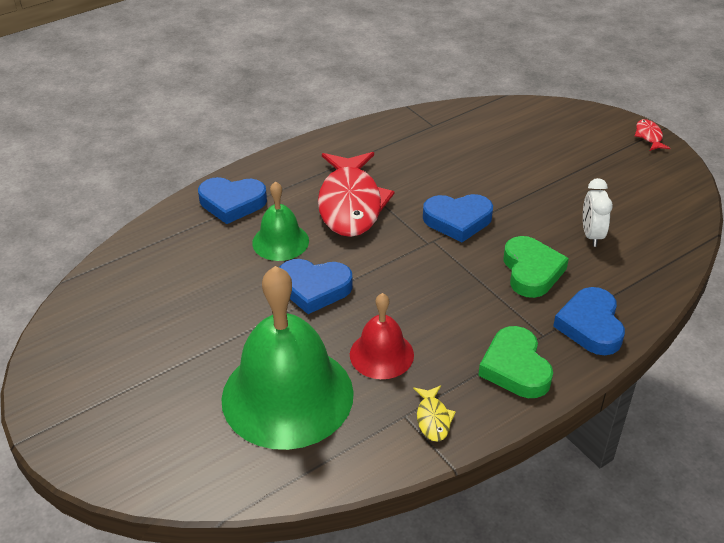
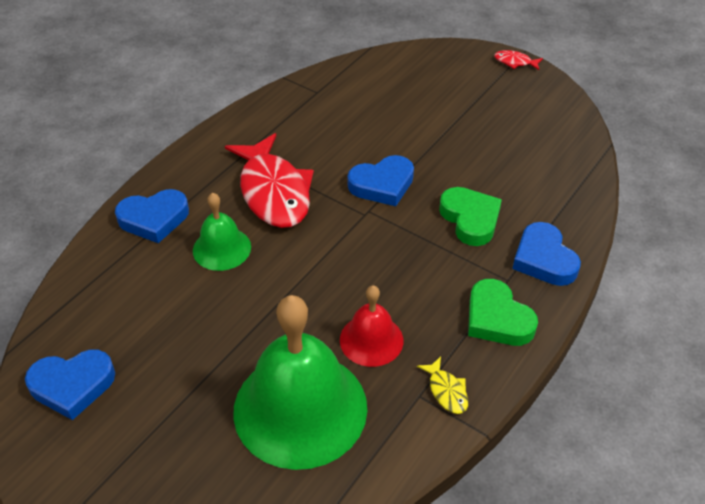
camera: 20 degrees left, 5 degrees up
blue heart [279,259,353,314] -> blue heart moved to [25,350,115,420]
white clock [583,178,613,247] -> none
red fish [635,119,670,151] -> red fish turned 45 degrees counterclockwise [494,50,543,70]

